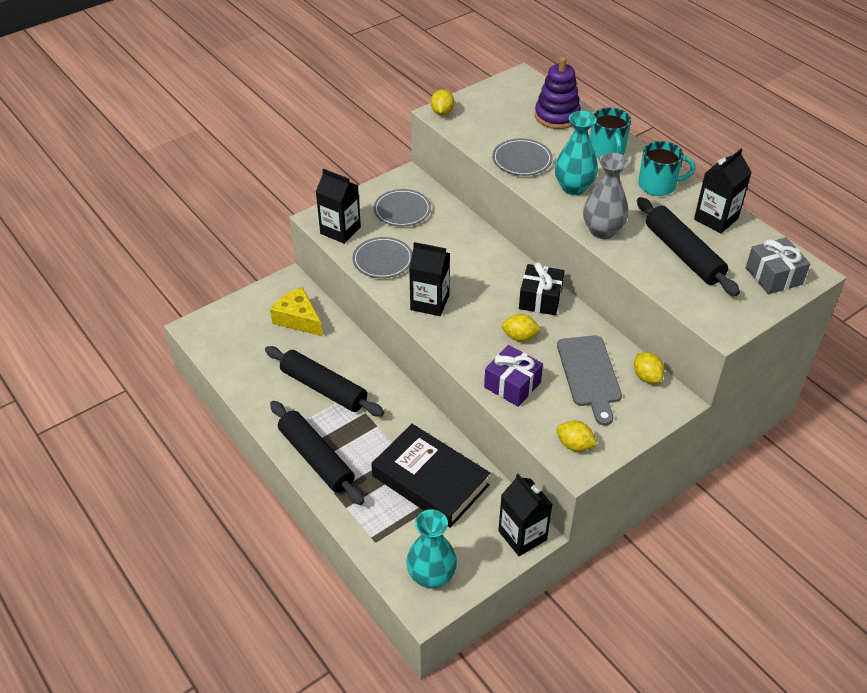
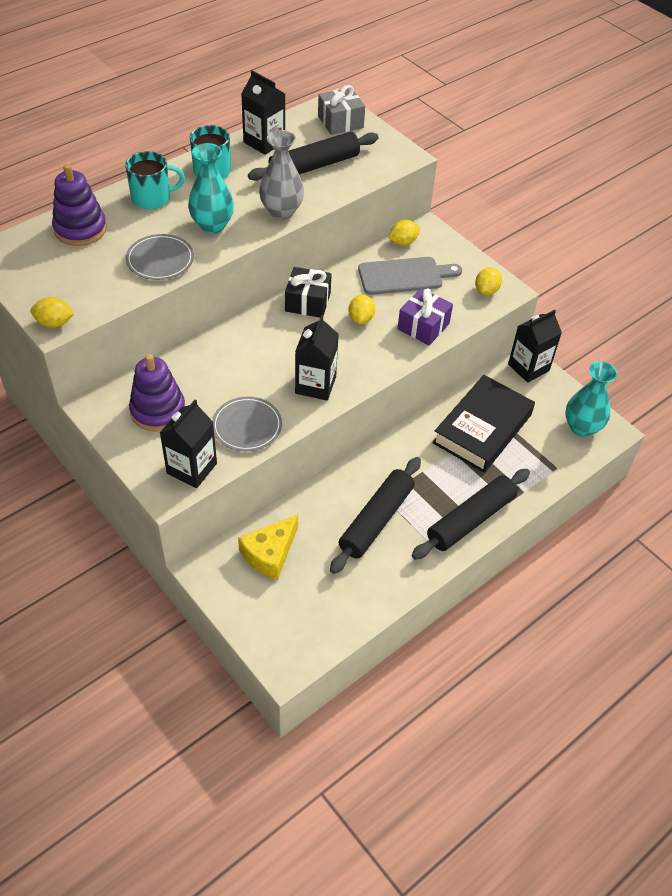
camera: 95 degrees left, 5 degrees up
grey plate [373,189,431,226] -> purple stacking toy [129,354,185,432]

